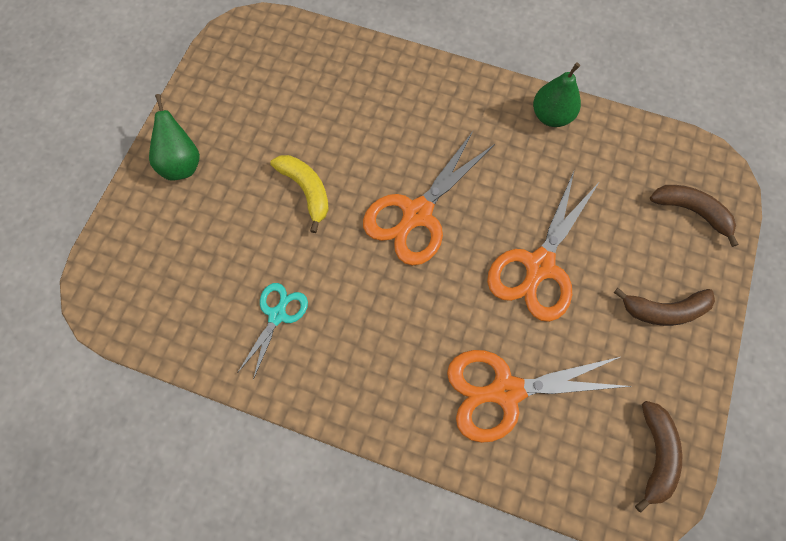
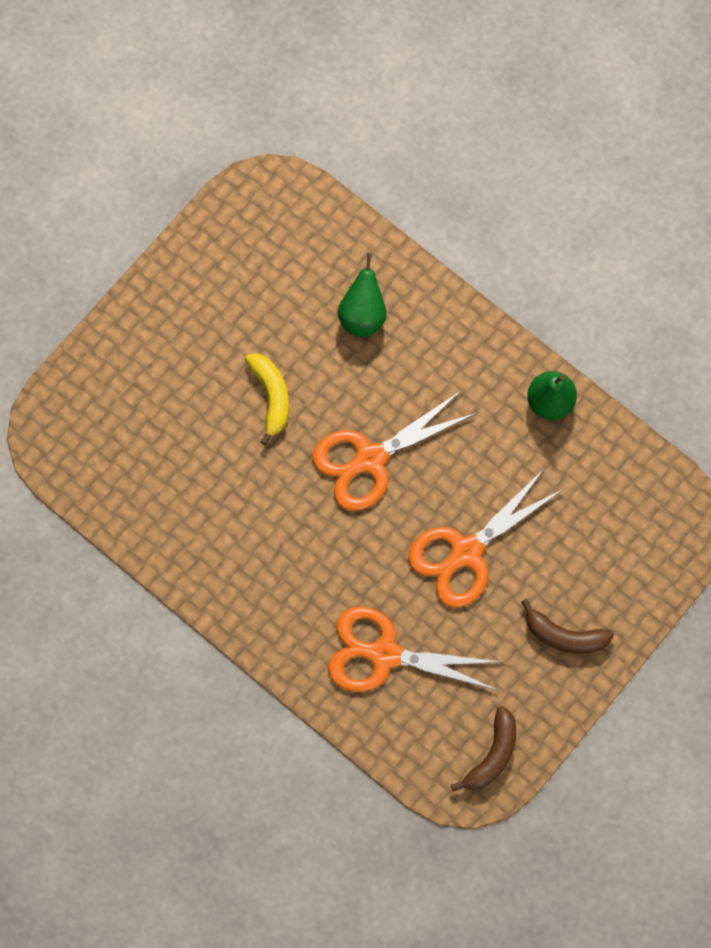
camera: 20 degrees right, 5 degrees up
green pear [149,94,200,180] -> green pear moved to [338,253,387,337]
turquoise scissors [238,283,308,380] -> none
brown banana [650,185,738,247] -> none

